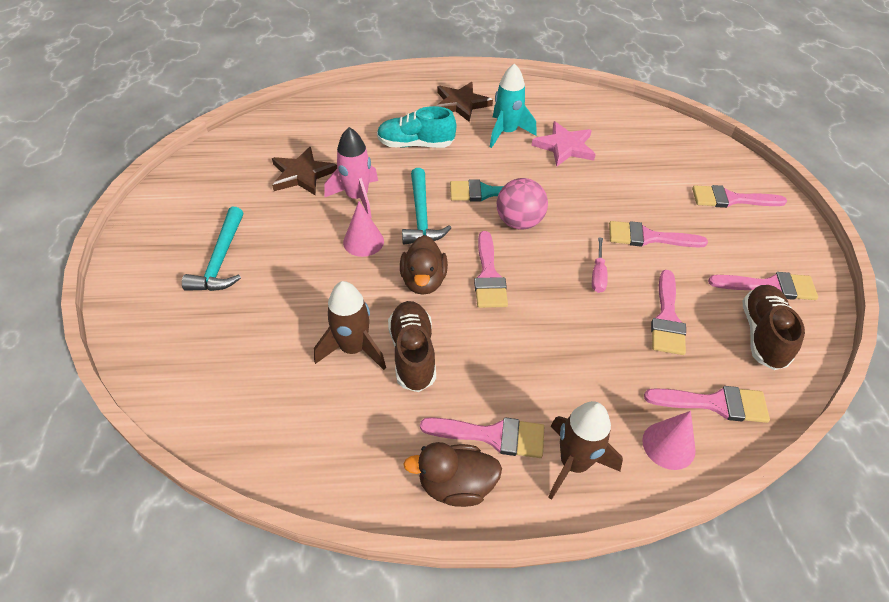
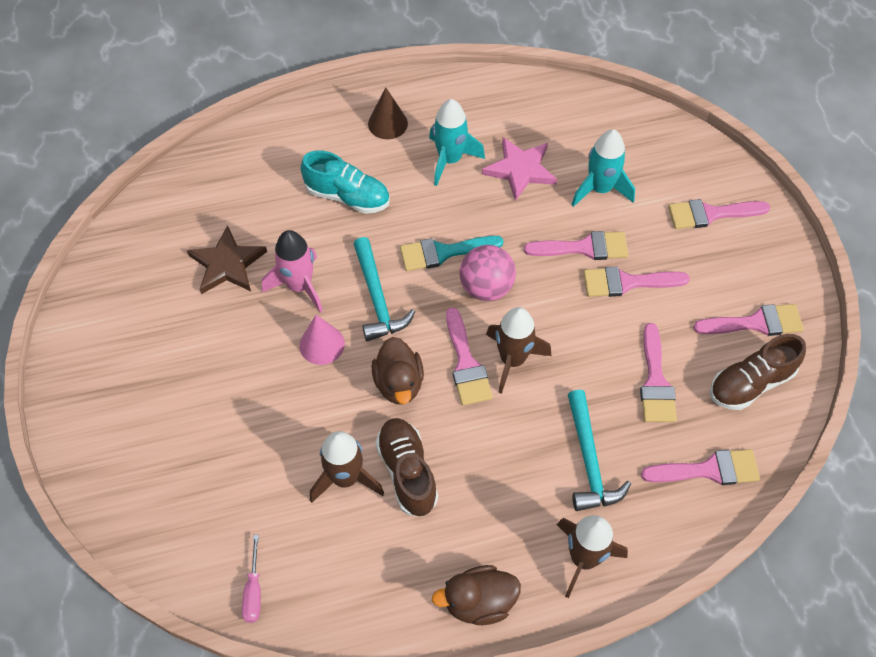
camera: 10 degrees left, 10 degrees up
turquoise hammer [182,207,243,291] -> turquoise hammer moved to [568,390,631,511]
turquoise shoe [377,106,456,148] -> turquoise shoe turned 150 degrees counterclockwise [301,150,390,214]
pink brush [420,417,544,458] -> pink brush moved to [524,231,628,260]
brown star [436,82,493,122] -> brown cone [368,87,408,139]
pink screwdriver [592,237,608,293] -> pink screwdriver moved to [242,535,261,623]
pink cone [642,411,695,470] -> none
brown shoe [742,285,805,370] -> brown shoe turned 120 degrees counterclockwise [710,334,806,410]
none -> brown rocket [486,307,551,394]
none -> turquoise rocket [571,129,635,207]

